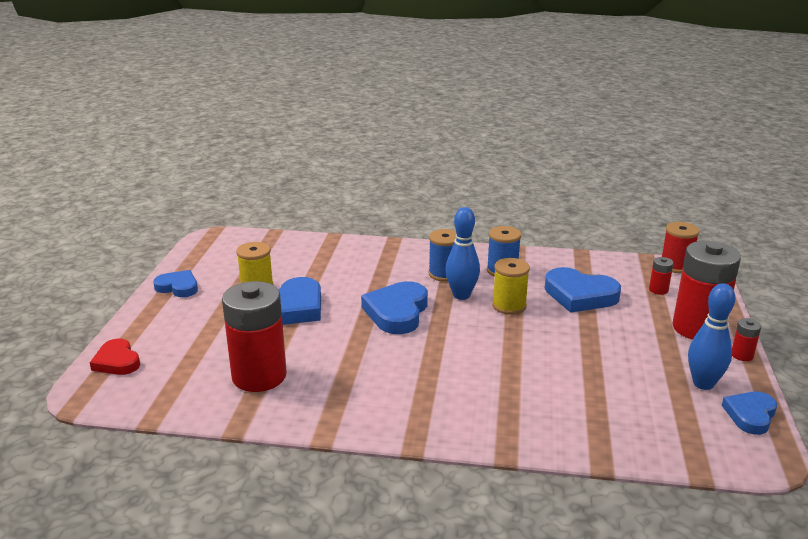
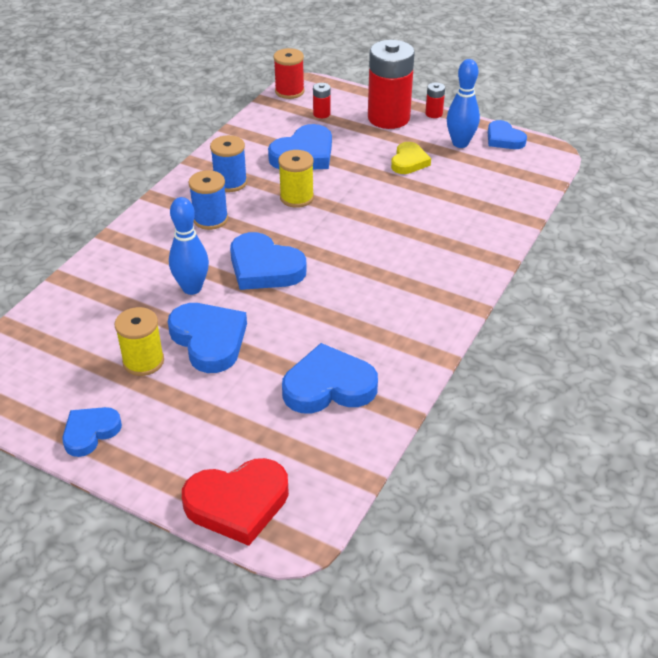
camera: 70 degrees left, 15 degrees up
red heart [90,339,140,375] -> red heart [182,458,289,546], size x1.60
red battery [222,281,287,392] -> blue heart [282,343,378,414]
blue bowling pin [445,207,480,300] -> blue bowling pin moved to [169,197,209,295]
none -> yellow heart [391,142,431,174]

